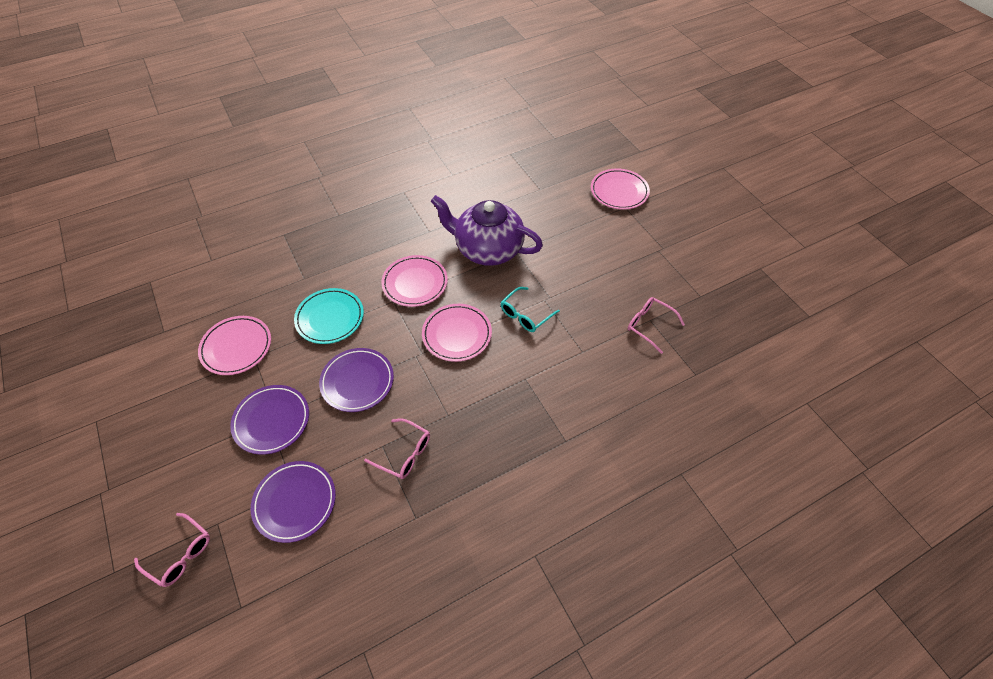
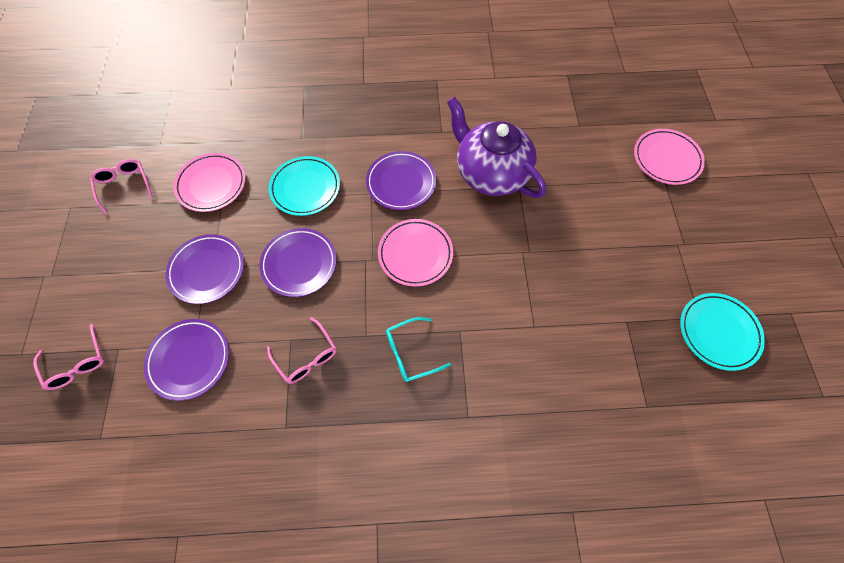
camera: 25 degrees right, 10 degrees up
pink plate [381,255,448,307] -> purple plate [366,151,436,210]
turquoise glasses [500,287,560,332] -> turquoise glasses moved to [386,317,451,382]
pink glasses [628,297,685,354] -> pink glasses moved to [90,159,153,215]
none -> turquoise plate [680,293,765,371]

